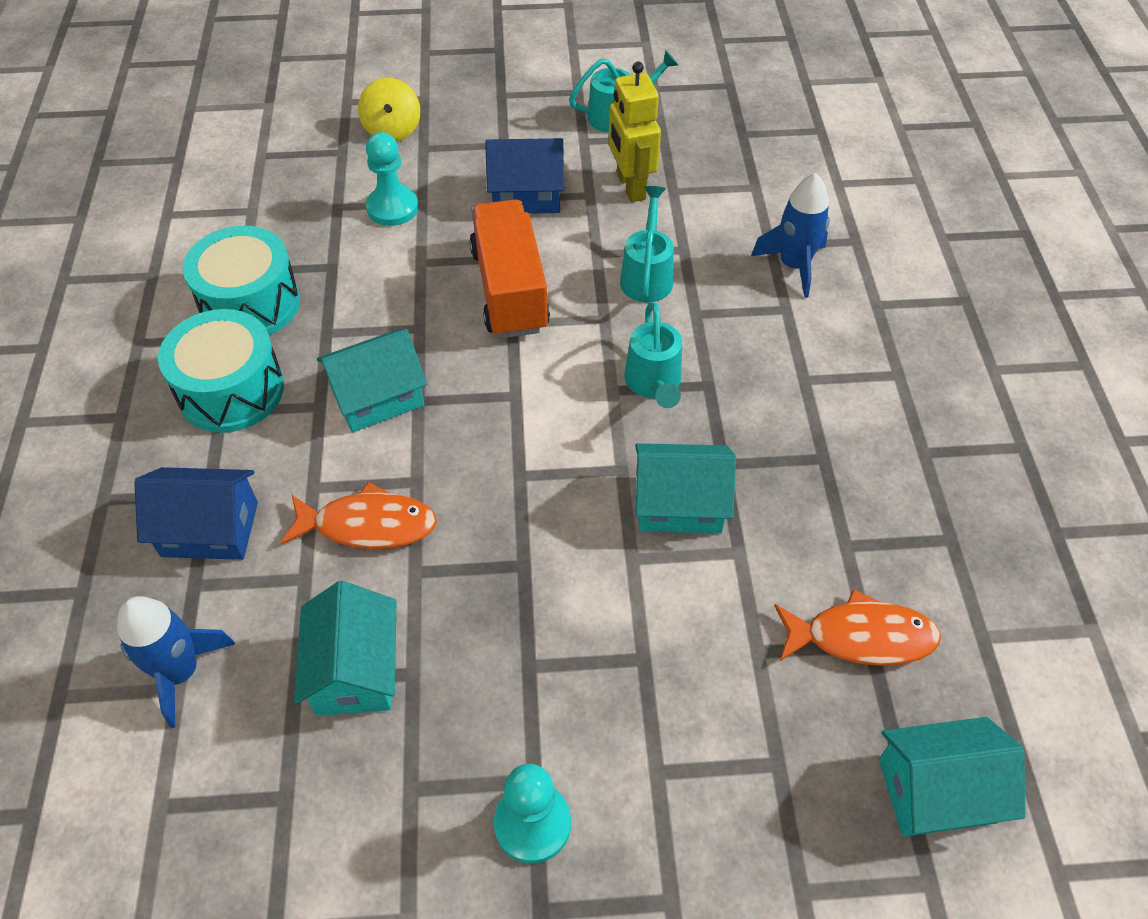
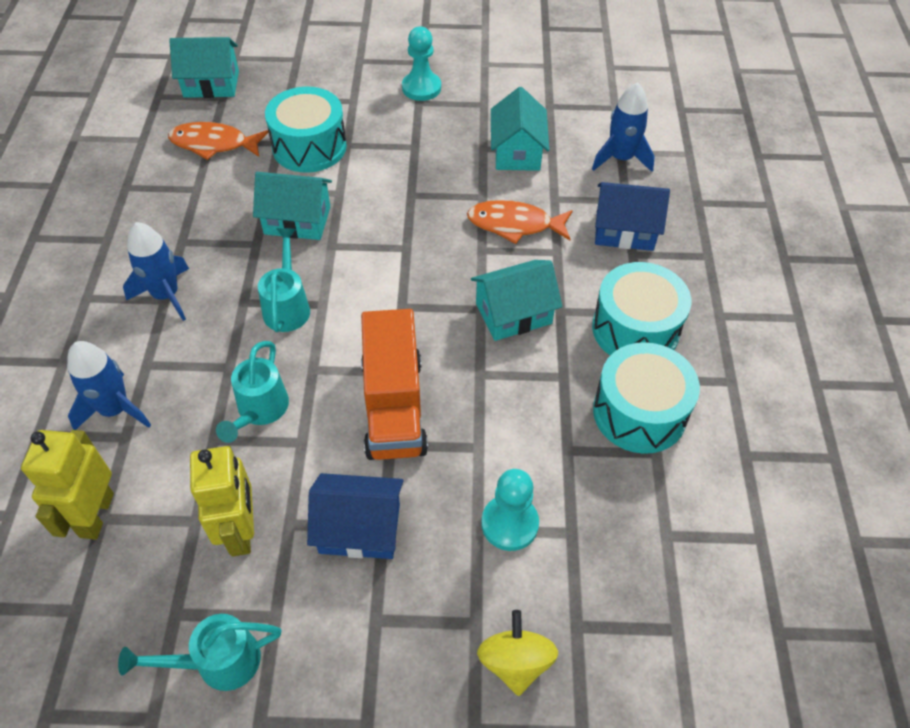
camera: 175 degrees left, 0 degrees up
none -> yellow robot [21,430,114,540]
none -> blue rocket [123,222,189,321]
none -> turquoise drum [265,87,347,173]

